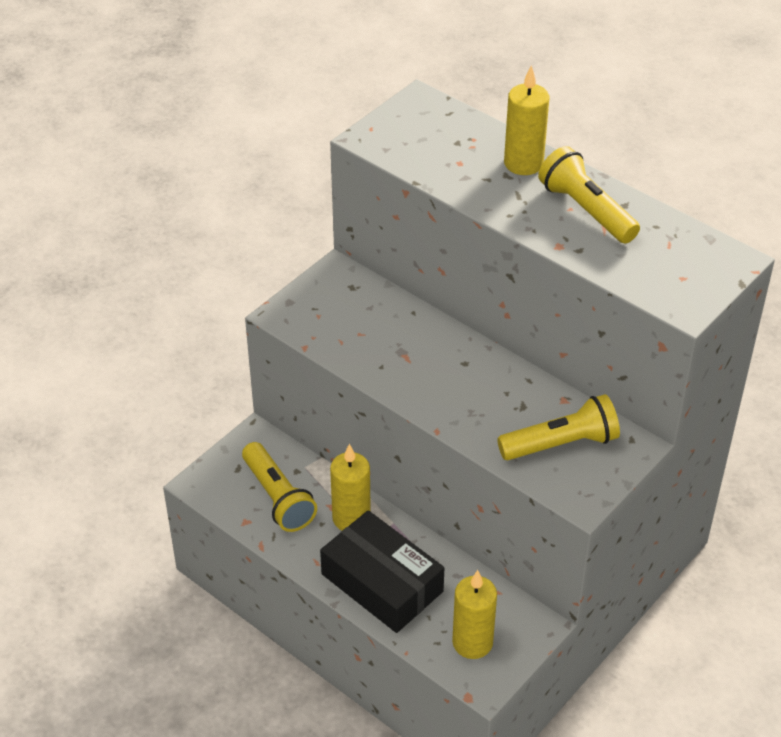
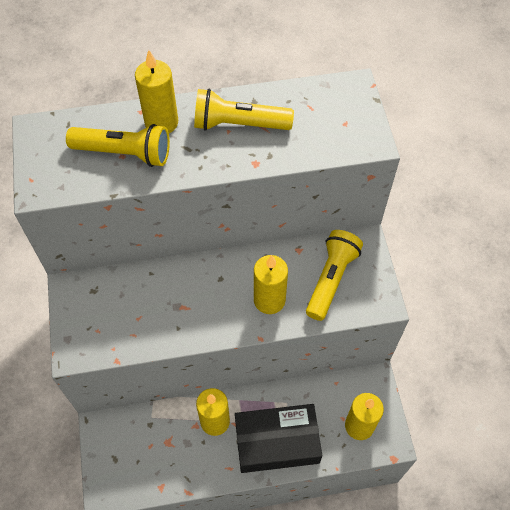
camera: 50 degrees left, 15 degrees up
yellow flashlight [242,442,317,532] -> yellow flashlight moved to [66,124,170,167]
none -> yellow candle [254,255,288,314]

